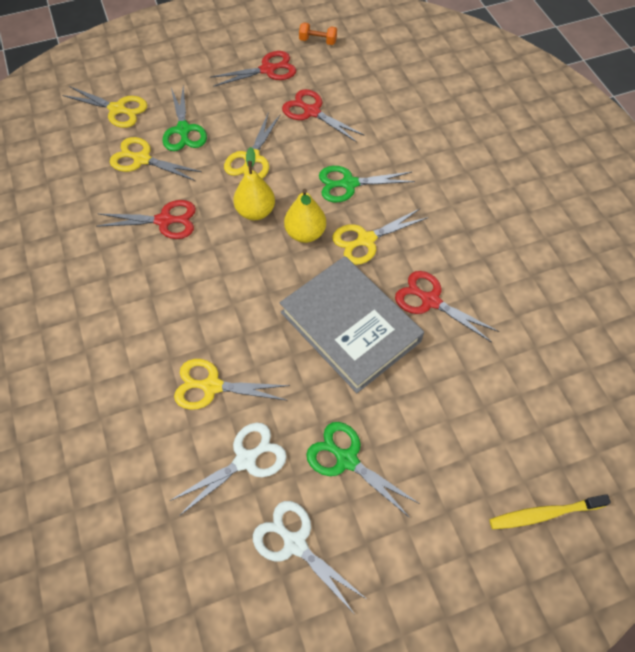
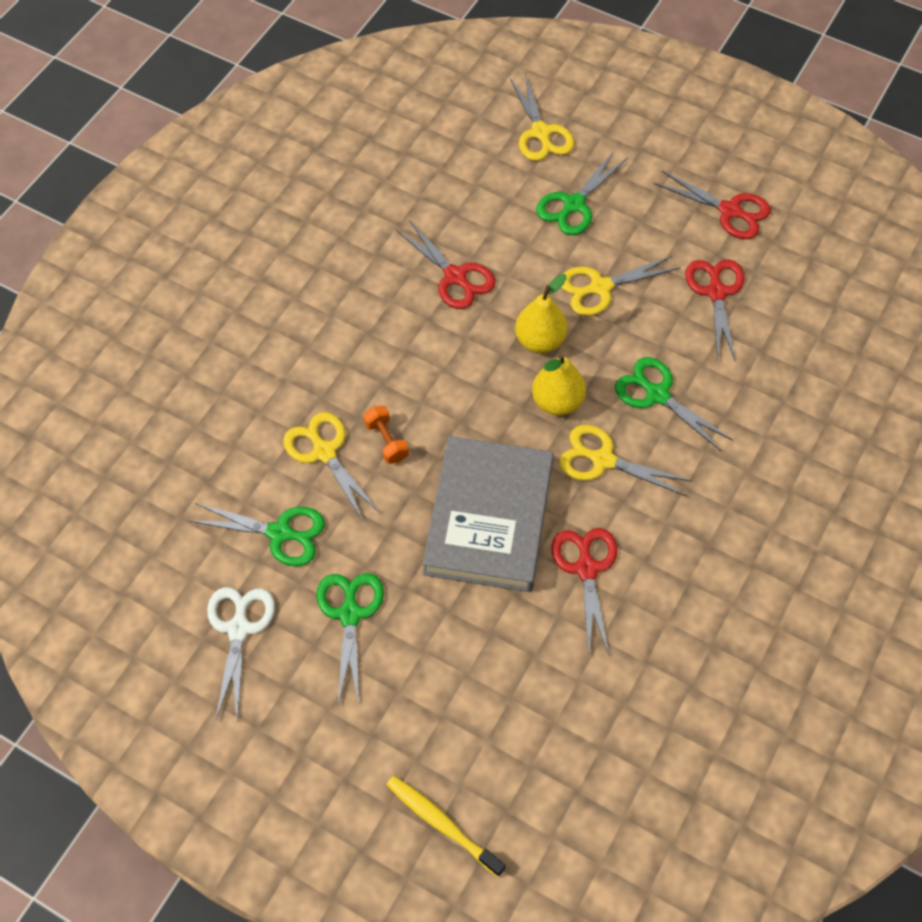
camera: 50 degrees right, 0 degrees up
yellow scissors [110,137,202,181] -> none
white scissors [170,423,287,516] -> green scissors [190,503,325,567]
orange dumbbell [299,22,337,45] -> orange dumbbell moved to [363,406,409,464]

